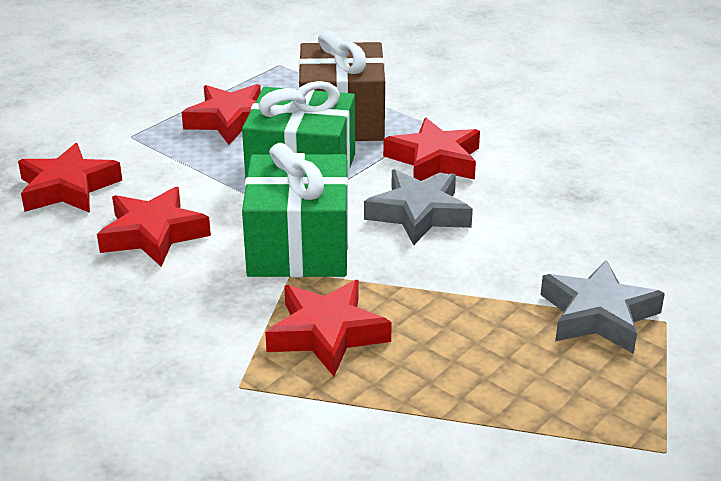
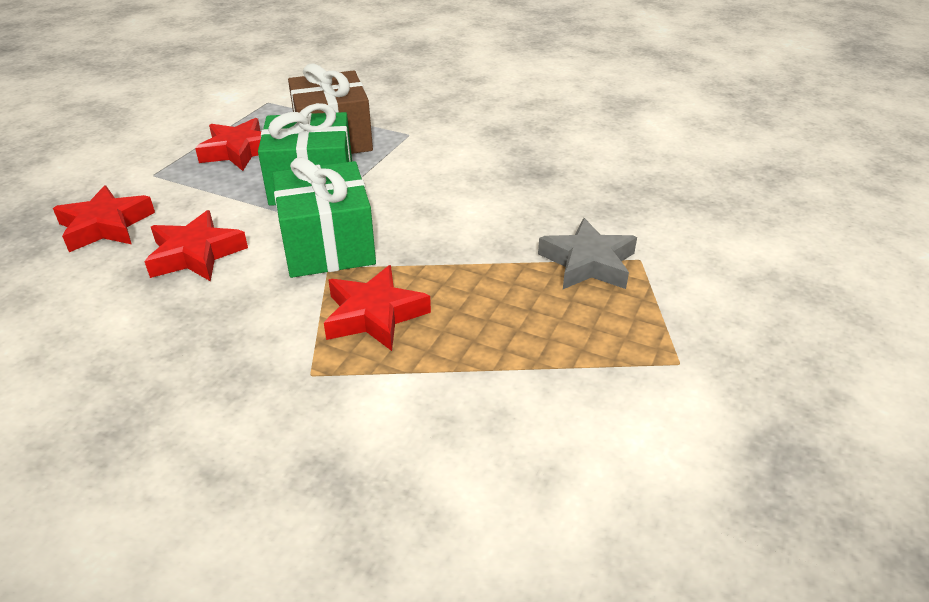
camera: 15 degrees left, 5 degrees up
grey star [364,169,473,245] -> none
red star [383,118,480,181] -> none

